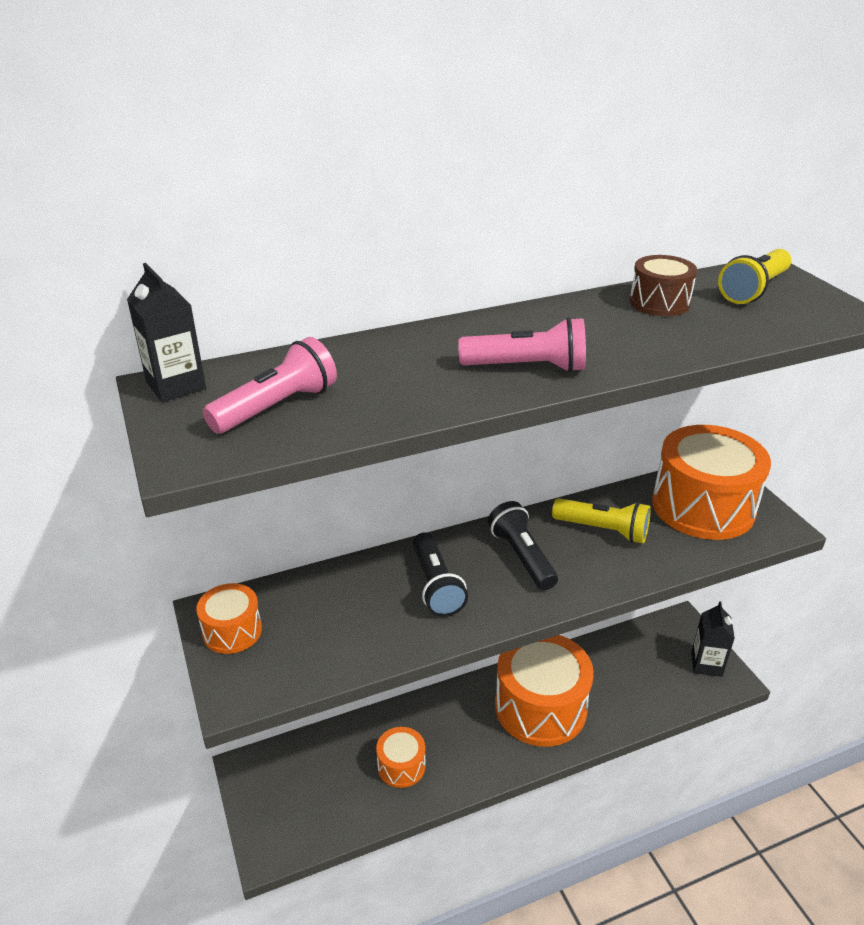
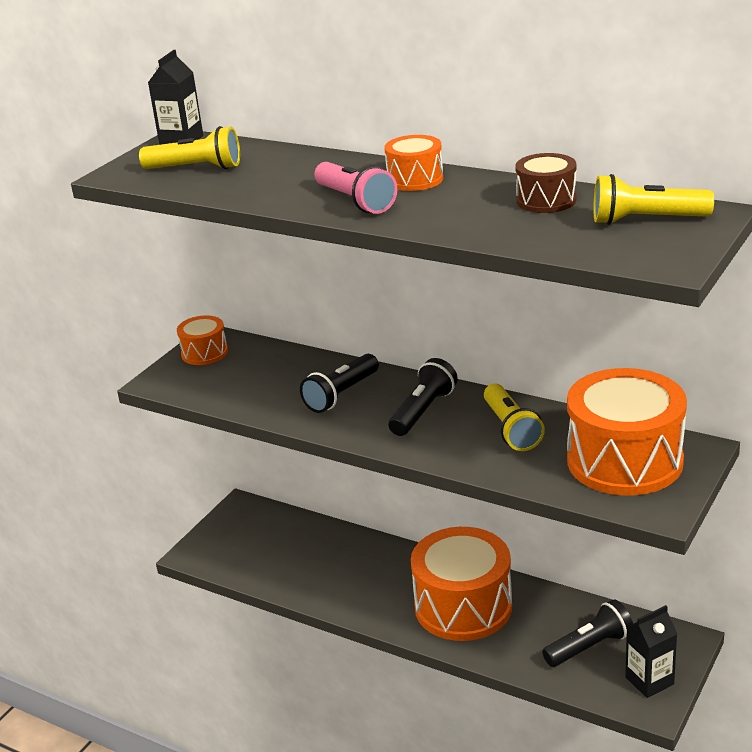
camera: 55 degrees right, 5 degrees down
pink flashlight [203,337,337,434] -> yellow flashlight [139,126,240,169]
orange drum [376,727,426,788] -> orange drum moved to [384,135,443,191]
none -> black flashlight [542,599,633,667]

